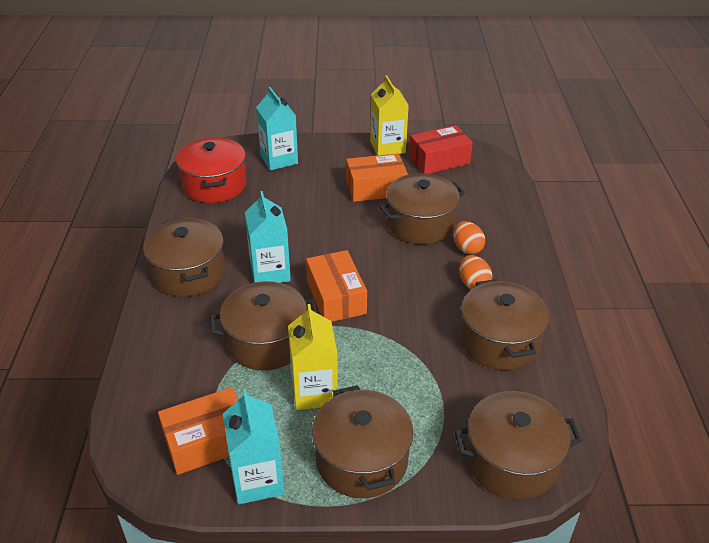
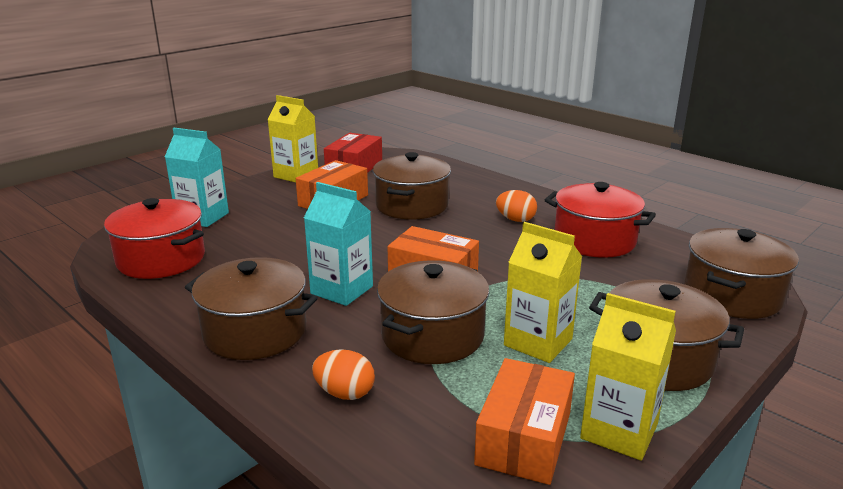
camera: 45 degrees left, 15 degrees down
turquoise carton [223,389,284,504] -> yellow carton [580,293,676,461]
orange egg [453,221,485,254] -> orange egg moved to [312,349,375,400]
brown pot [460,279,550,370] -> red pot [545,182,656,258]

